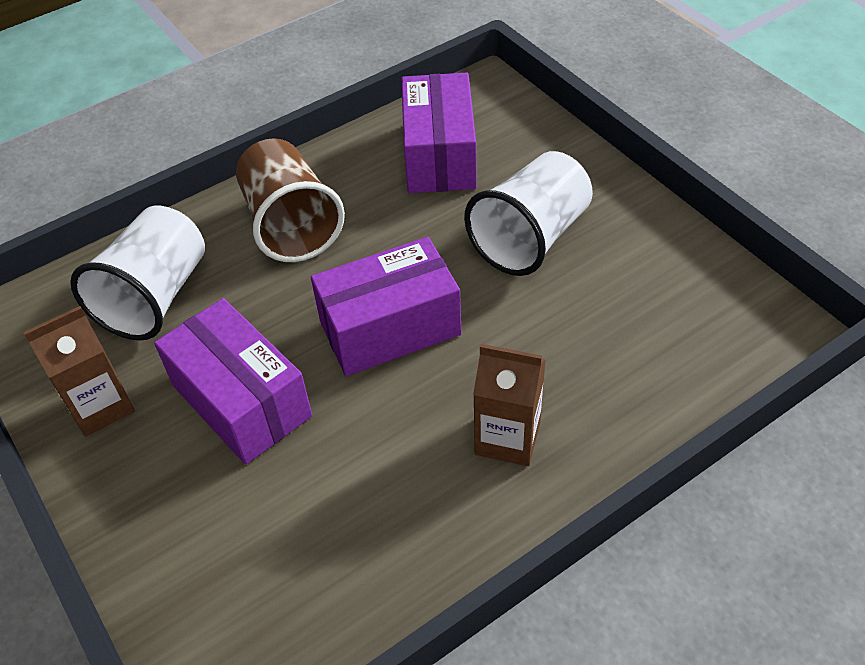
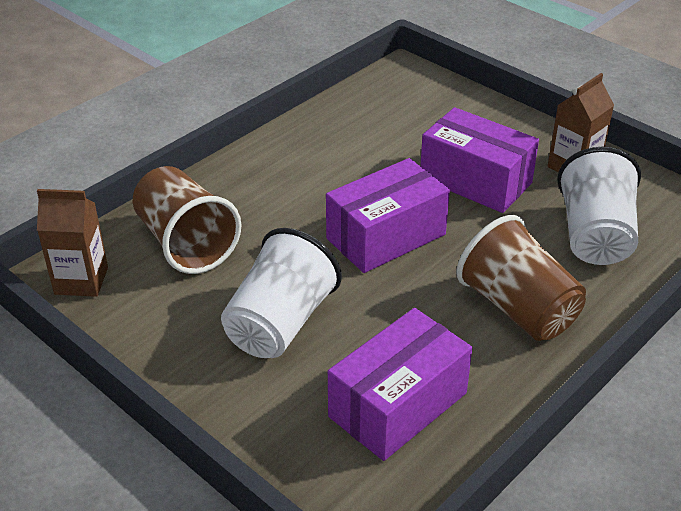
camera: 165 degrees right, 10 degrees down
purple box [401,73,477,193] -> purple box turned 60 degrees clockwise [328,308,472,461]
brown carton [473,344,546,466] -> brown carton moved to [37,189,108,297]
none -> brown cup [133,166,241,274]

